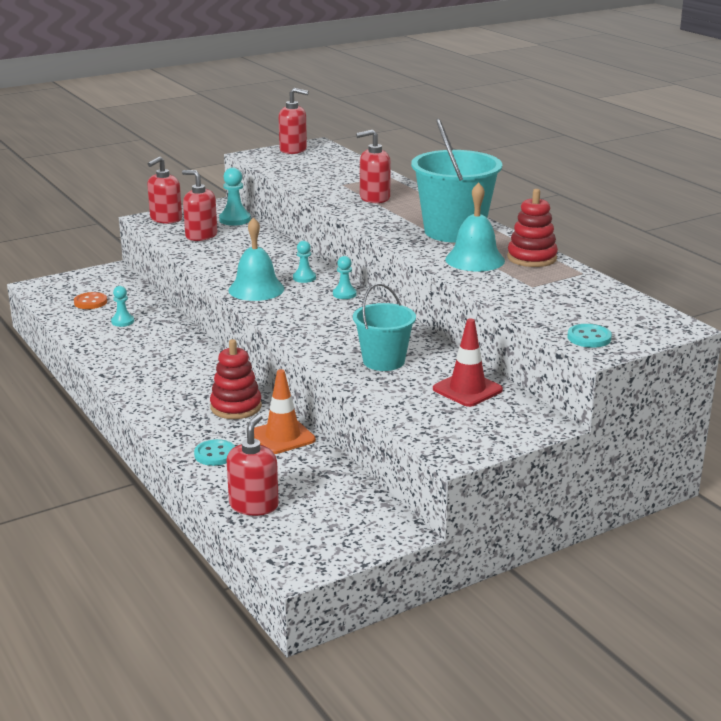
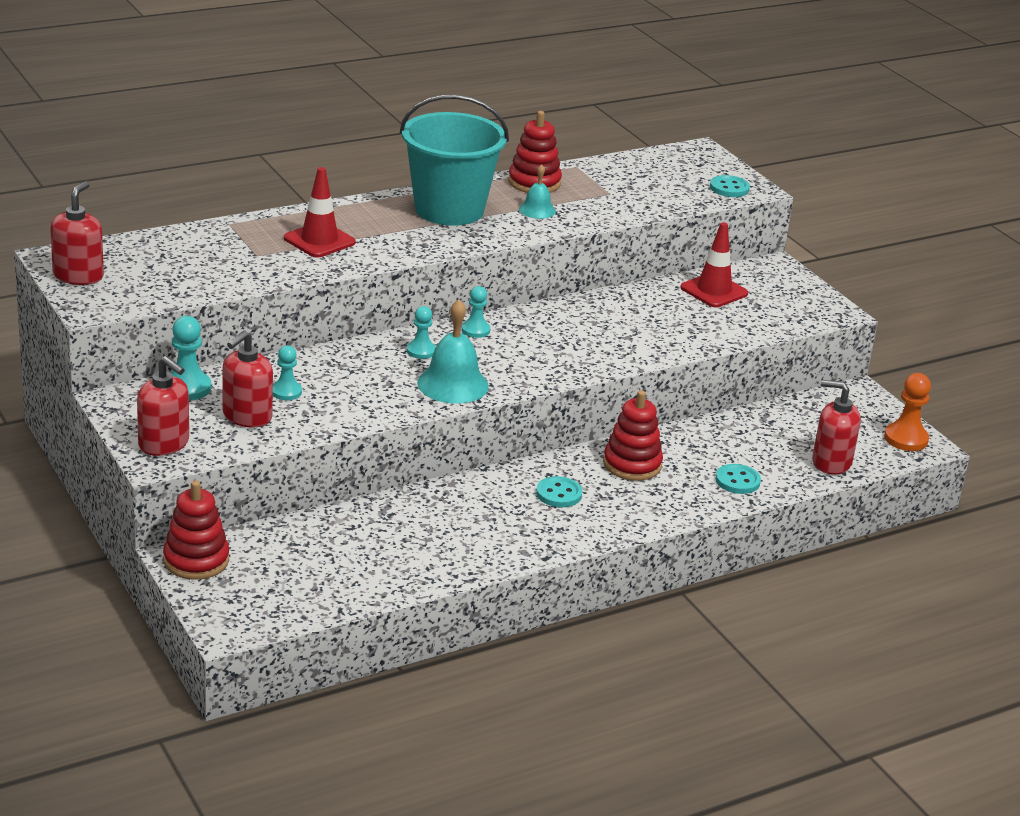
camera: 90 degrees left, 5 degrees up
orange button [74,292,107,309] -> none
turquoise pawn [111,286,134,327] -> turquoise pawn moved to [273,346,302,400]
orange traffic cone [254,369,316,454] -> none
turquoise bucket [353,283,416,371] -> none
red soap dispenser [356,130,391,203] -> red traffic cone [284,167,356,257]
turquoise bell [445,182,505,271] -> turquoise bell [519,164,556,219], size x0.57
none -> red stacking toy [163,480,229,580]
none -> turquoise button [536,476,582,507]
none -> orange pawn [884,373,931,451]

